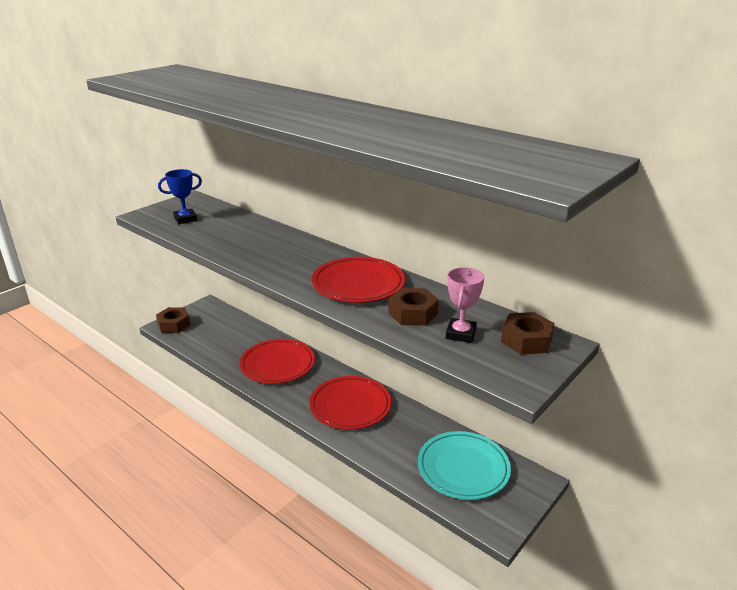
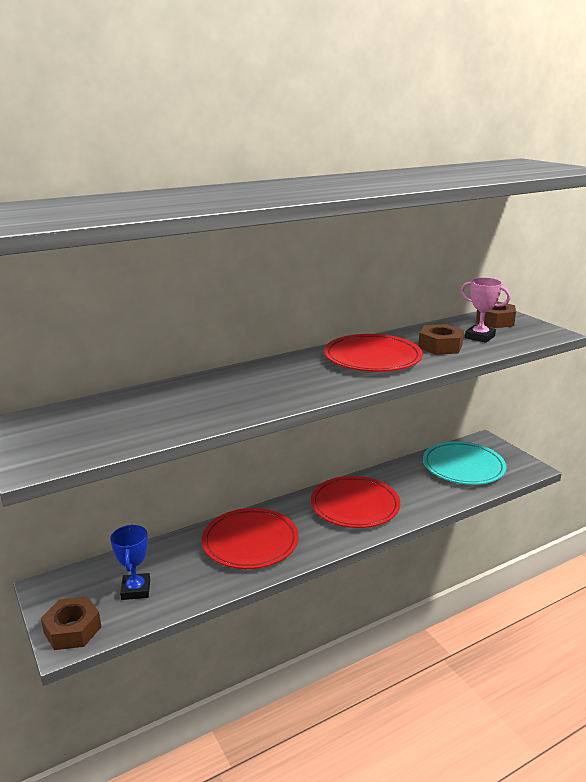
camera: 70 degrees left, 5 degrees down
blue trophy [158,169,202,224] -> blue trophy moved to [110,524,150,600]

